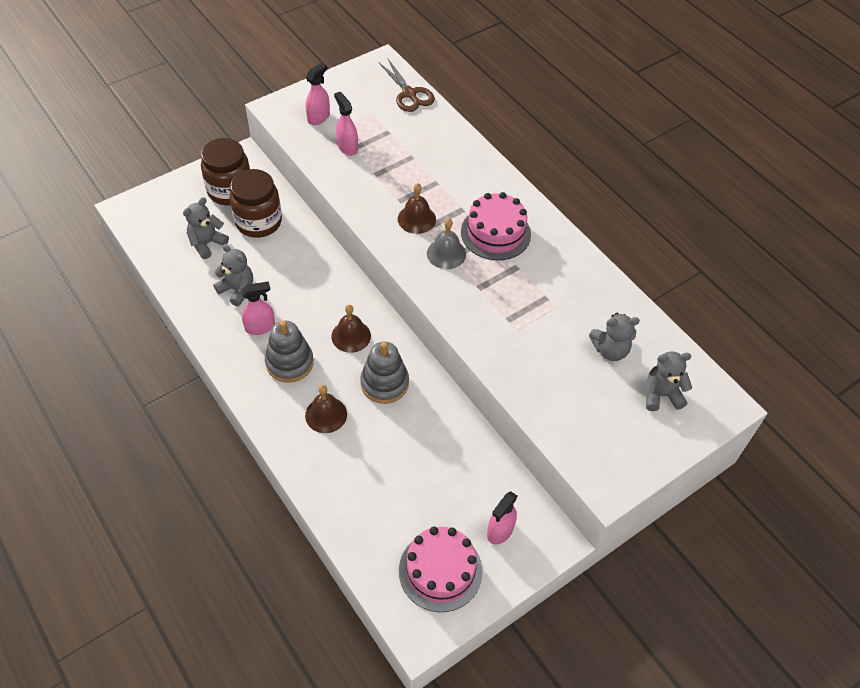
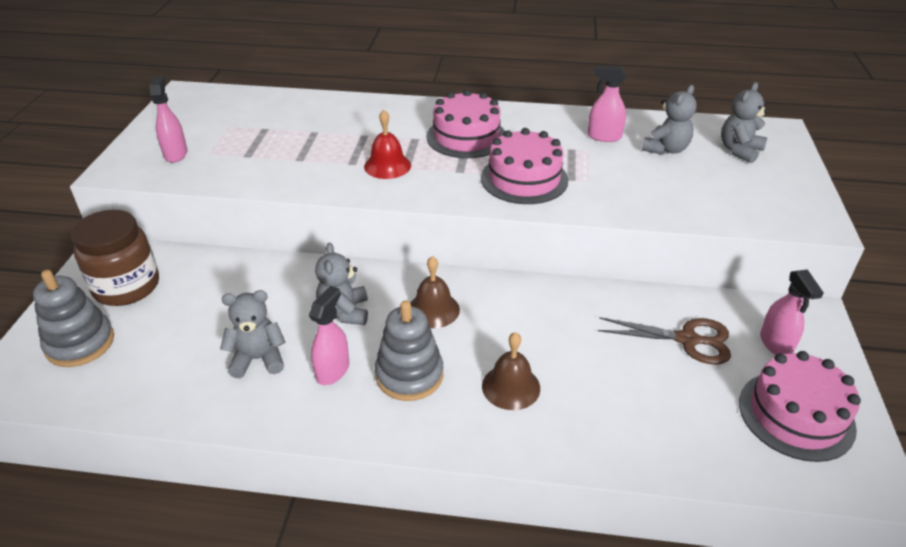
camera: 45 degrees left, 15 degrees down
grey teddy bear [183,197,229,259] -> grey teddy bear moved to [315,243,368,325]
brown jar [230,169,282,238] -> none
pink spray bottle [334,92,358,156] -> pink spray bottle moved to [588,66,626,142]
grey stacking toy [360,341,409,404] -> grey stacking toy moved to [33,270,114,367]
brown scissors [378,59,435,112] -> brown scissors moved to [598,317,731,365]
brown bell [398,183,436,234] -> red bell [364,110,411,179]
grey bell [427,218,466,269] -> none
none -> pink cake [481,128,568,204]

